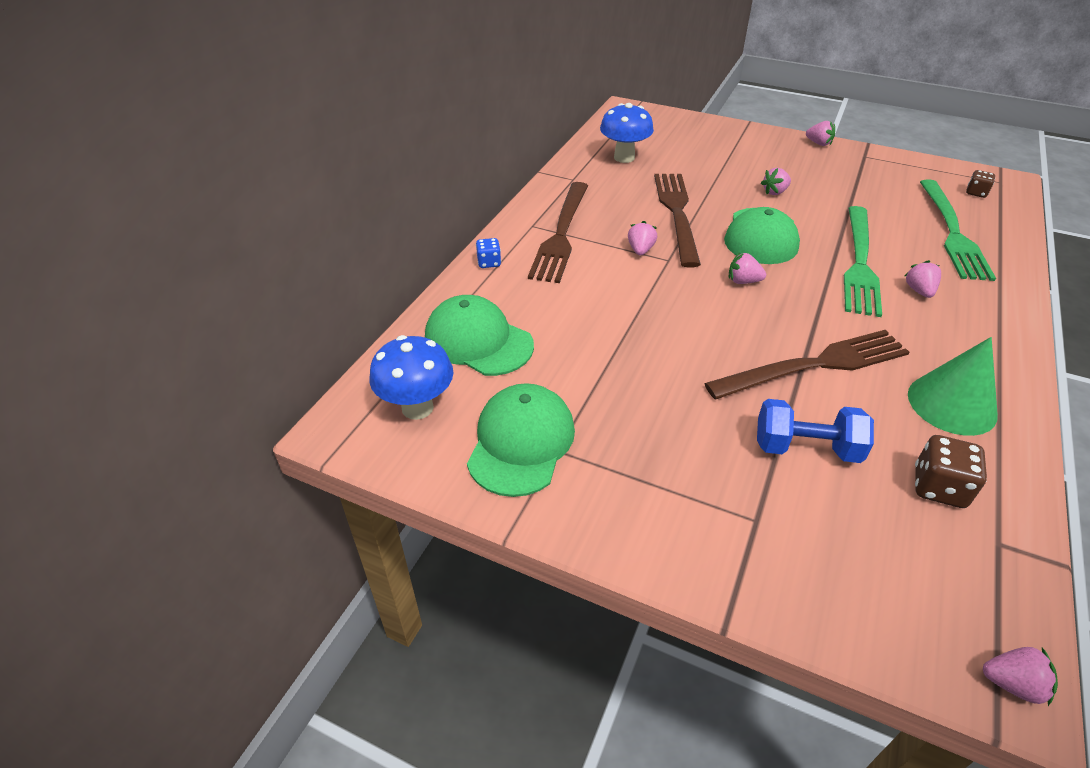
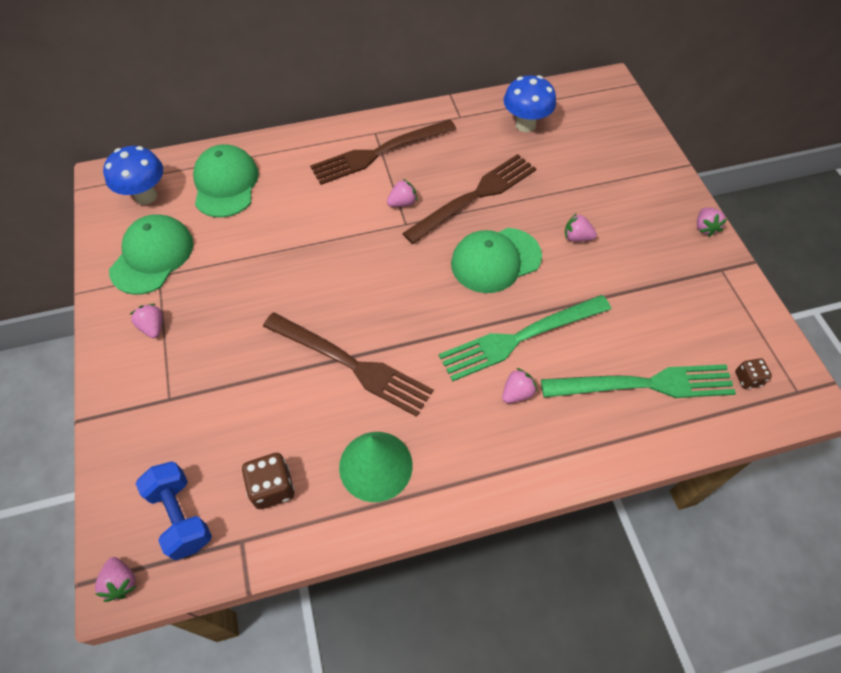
camera: 50 degrees right, 15 degrees up
green cap [467,383,575,497] -> green cap turned 45 degrees counterclockwise [109,214,194,295]
blue dice [476,238,501,268] -> none
pink strawberry [729,253,766,284] -> pink strawberry moved to [129,304,163,338]
blue dumbbell [757,399,874,463] -> blue dumbbell moved to [136,461,212,560]
green fork [920,179,996,281] -> green fork turned 150 degrees counterclockwise [541,364,736,398]

